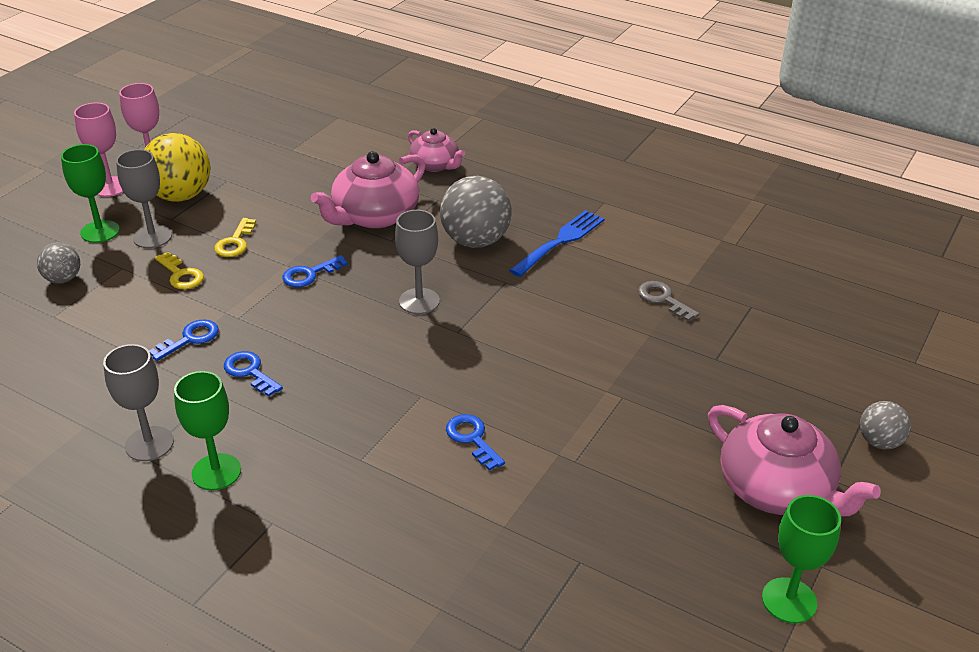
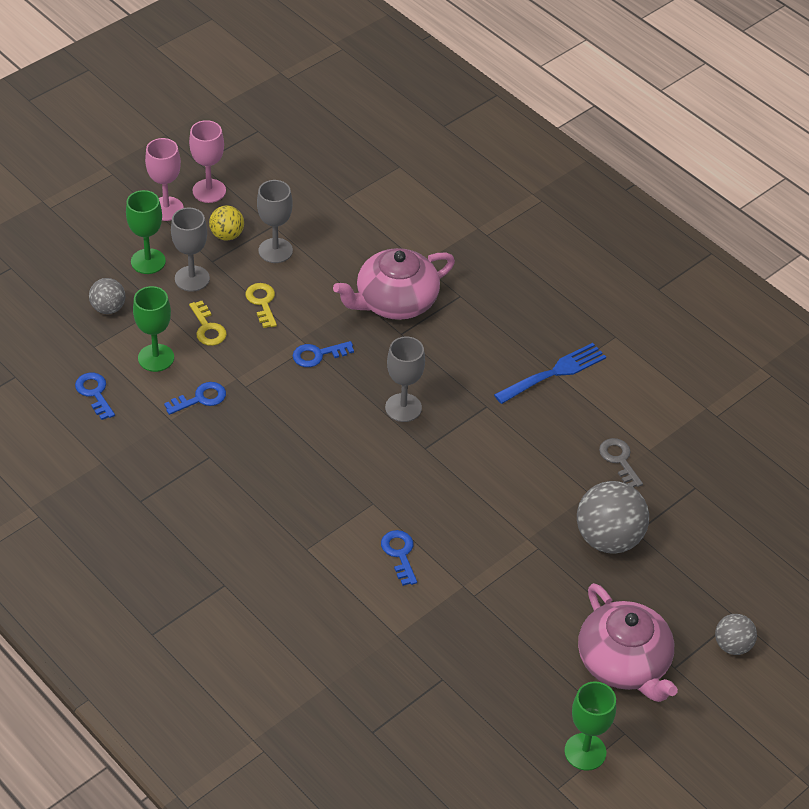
camera: 15 degrees right, 10 degrees up
grey goblet [103,344,174,461] -> grey goblet moved to [257,180,293,263]
yellow ball [144,133,210,202] -> yellow ball [209,205,244,240], size x0.55
green goblet [174,371,241,490] -> green goblet moved to [133,286,174,372]
yellow key [214,218,256,257] -> yellow key turned 135 degrees clockwise [245,283,277,328]
blue key [224,351,283,397] -> blue key moved to [75,373,115,420]
pink teapot [408,128,465,172] -> none
grey ball [440,176,512,248] -> grey ball moved to [577,481,649,554]

